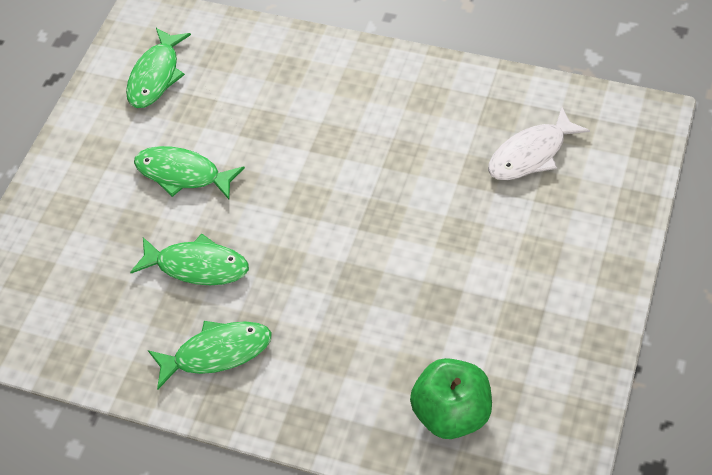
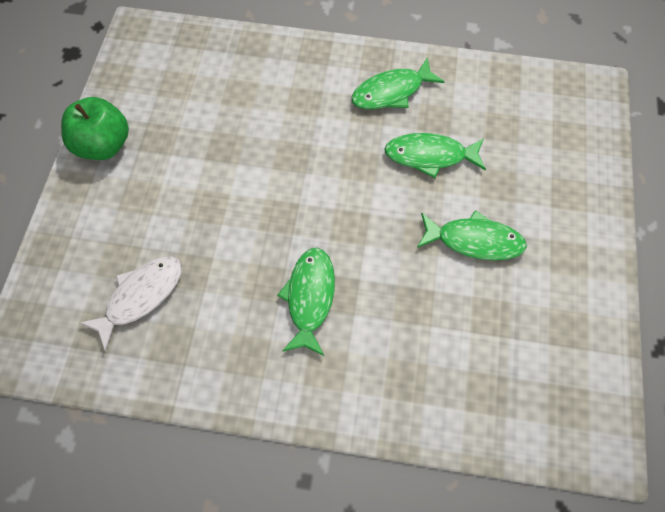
camera: 165 degrees right, 10 degrees up
green fish [126,28,191,108] -> green fish moved to [277,248,335,356]
green apple [410,358,492,439] -> green apple moved to [61,97,129,160]

